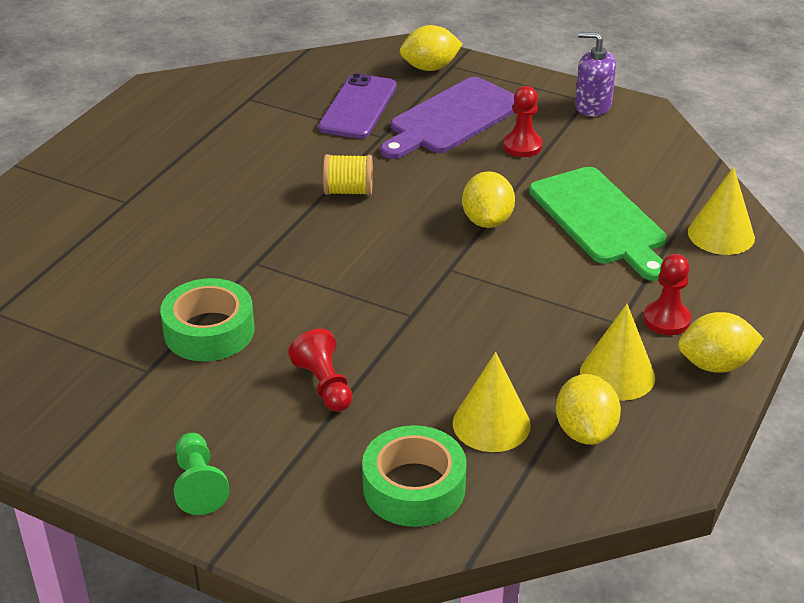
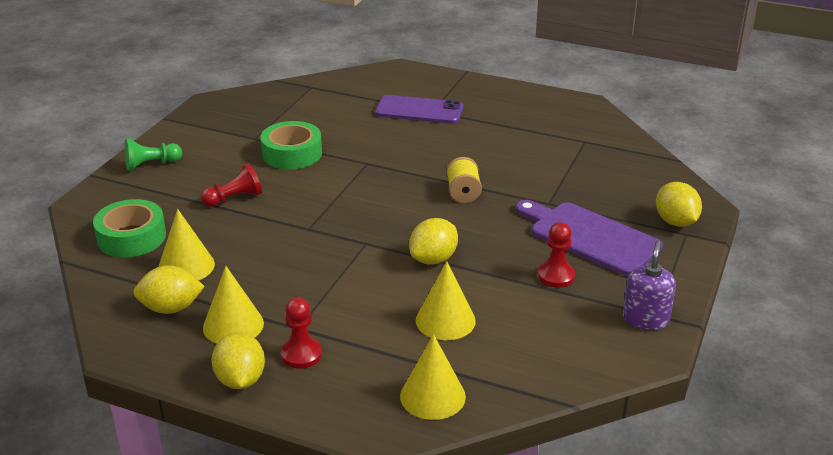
camera: 85 degrees right, 5 degrees down
purple phone [318,73,397,139] -> purple phone moved to [375,95,463,124]
yellow lemon [462,171,515,228] -> yellow lemon turned 45 degrees counterclockwise [409,218,458,264]
green cutting board [529,167,667,281] -> yellow cone [416,261,476,340]

